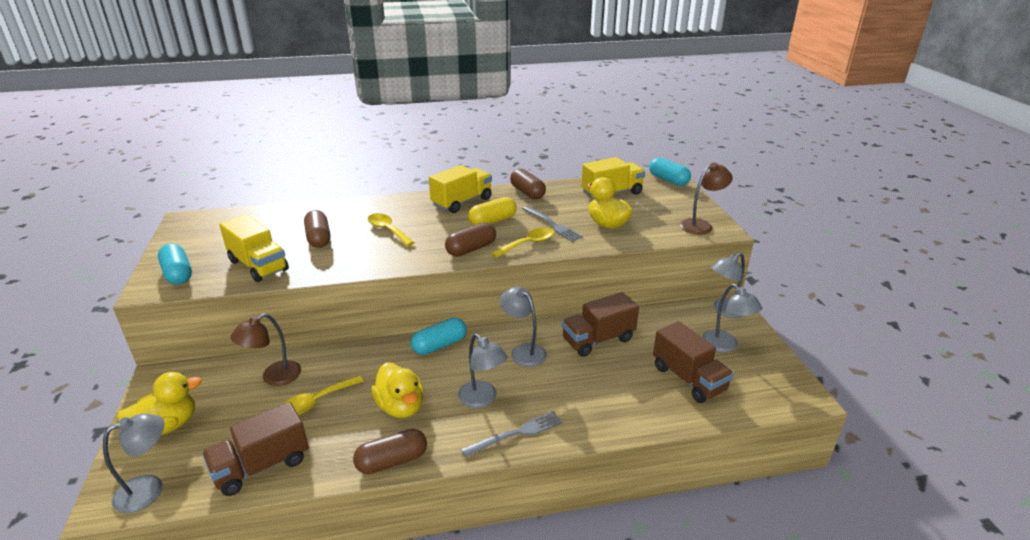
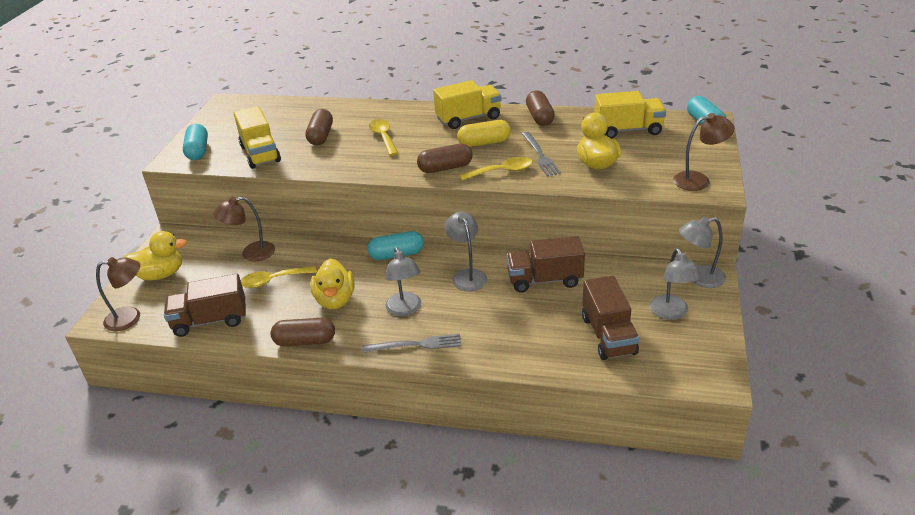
camera: 25 degrees right, 5 degrees up
grey lamp [103,414,164,513] -> brown lamp [96,257,140,331]

